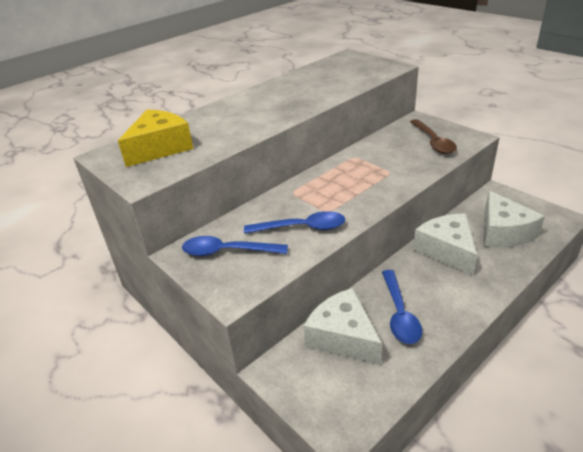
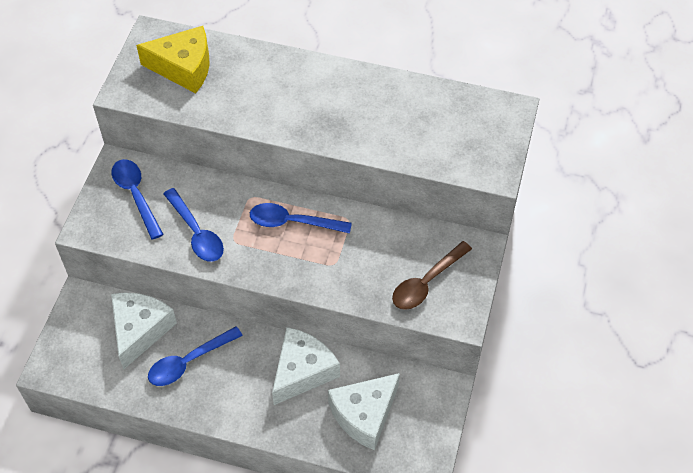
camera: 55 degrees right, 20 degrees up
none -> blue spoon [250,203,352,233]

